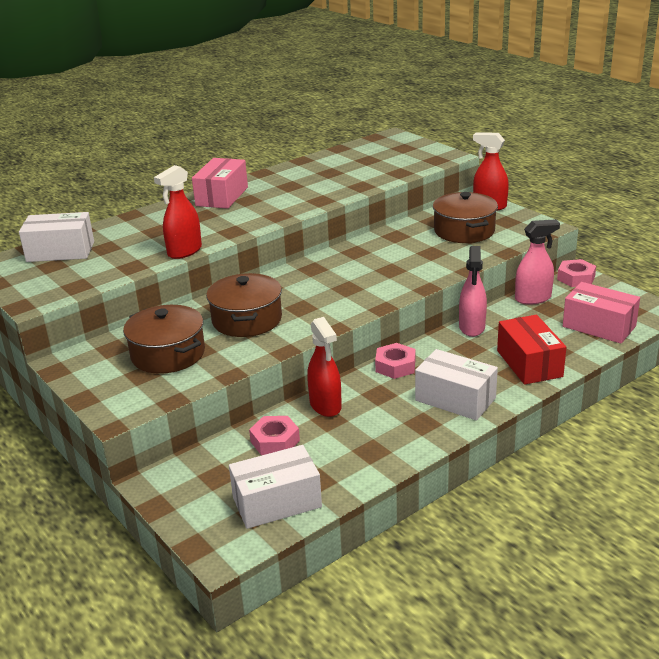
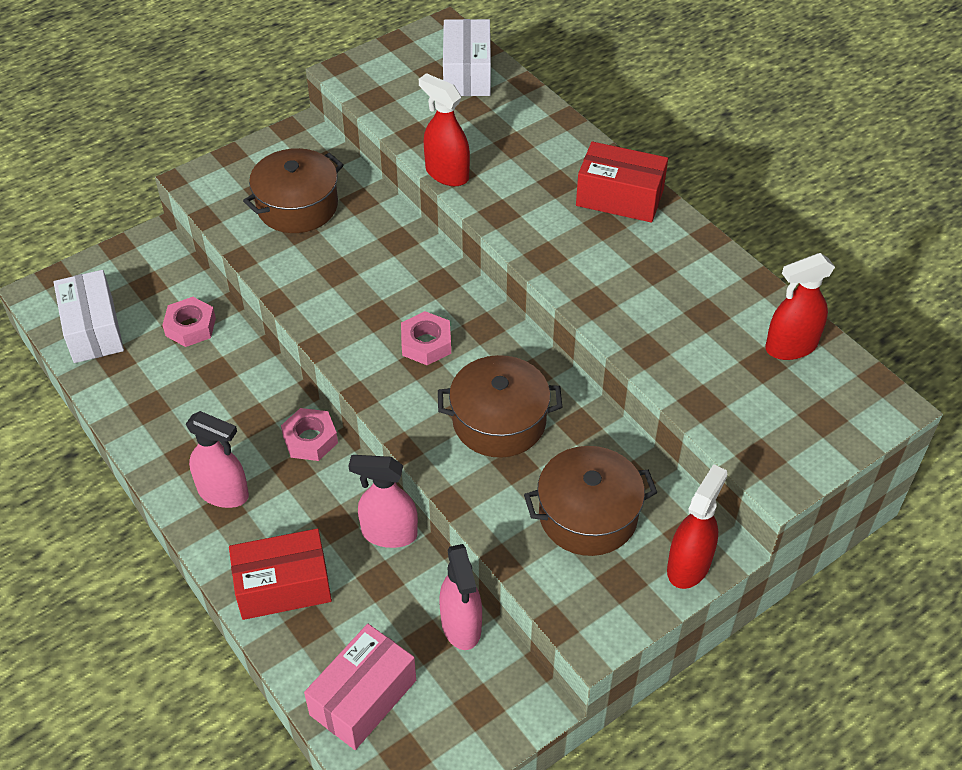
camera: 90 degrees right, 20 degrees up
pink box [192,158,248,209] -> red box [576,142,668,223]
brown pot [206,273,282,337] -> brown pot moved to [438,355,562,458]
red spray bottle [307,317,342,417] -> red spray bottle moved to [765,253,835,360]
white box [415,349,498,421] -> pink spray bottle [186,411,249,508]
pink nut [557,259,596,287] -> pink nut moved to [401,311,451,365]

